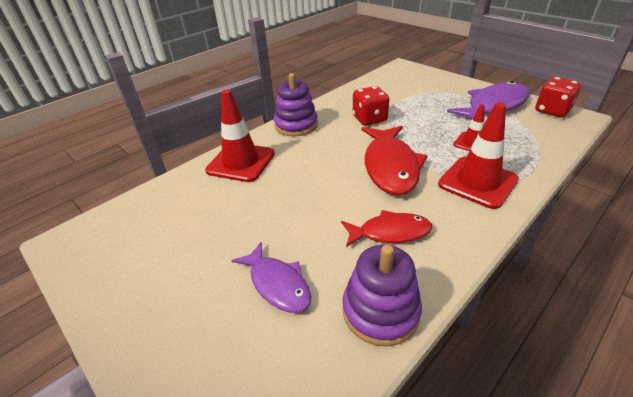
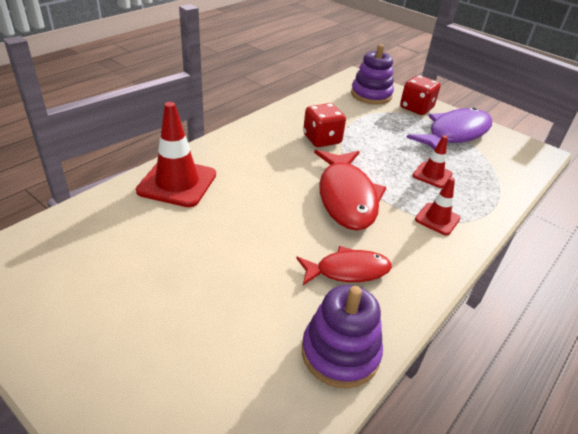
camera: 10 degrees left, 0 degrees up
purple fish [231,242,311,313] -> none
purple stacking toy [274,73,318,136] -> purple stacking toy moved to [351,44,394,105]
red traffic cone [438,102,519,209] -> red traffic cone [415,177,460,235], size x0.56
red dice [535,77,581,117] -> red dice moved to [400,75,441,115]

